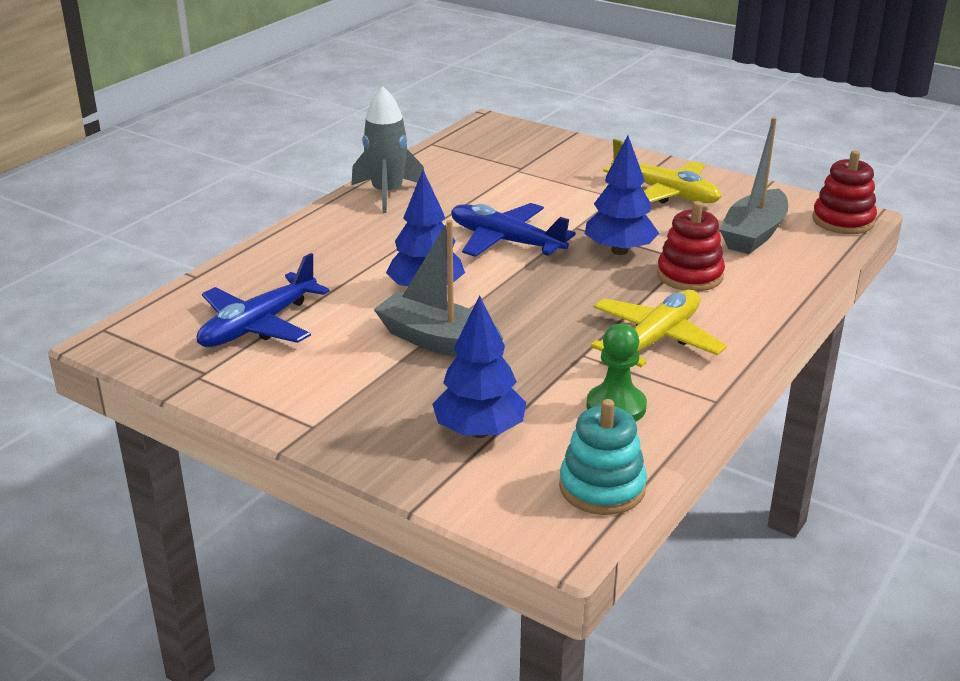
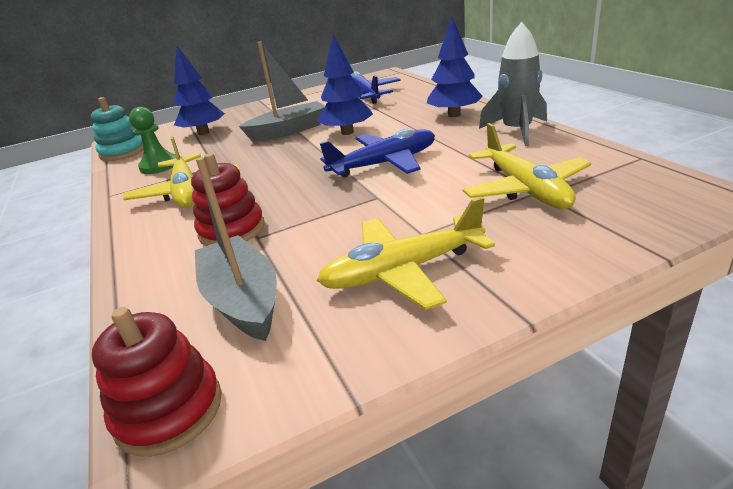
camera: 125 degrees right, 0 degrees up
blue tree [585,135,659,255] -> blue tree moved to [427,16,483,117]
none -> yellow plane [462,123,591,209]

